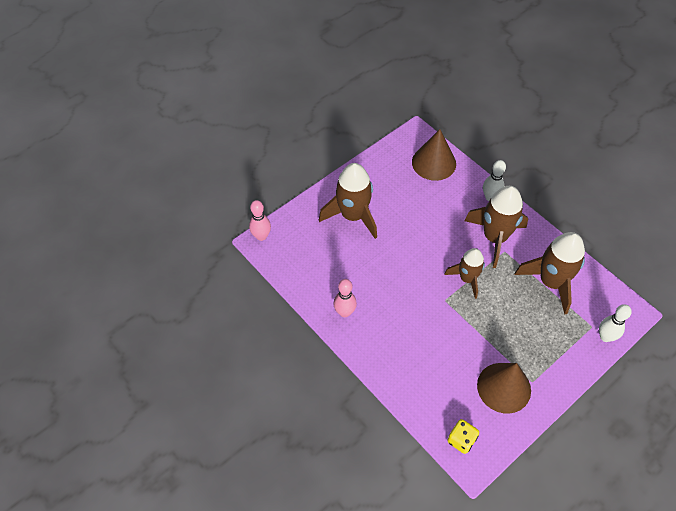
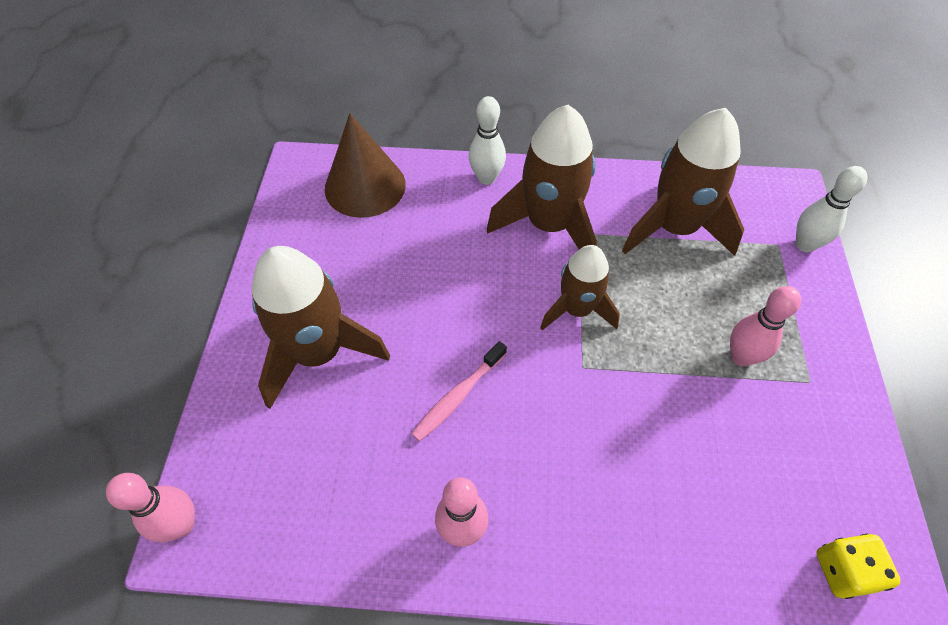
camera: 45 degrees left, 0 degrees up
brown cone [477,363,531,414] -> none
none -> pink toothbrush [411,341,507,442]
none -> pink bowling pin [730,286,801,366]

